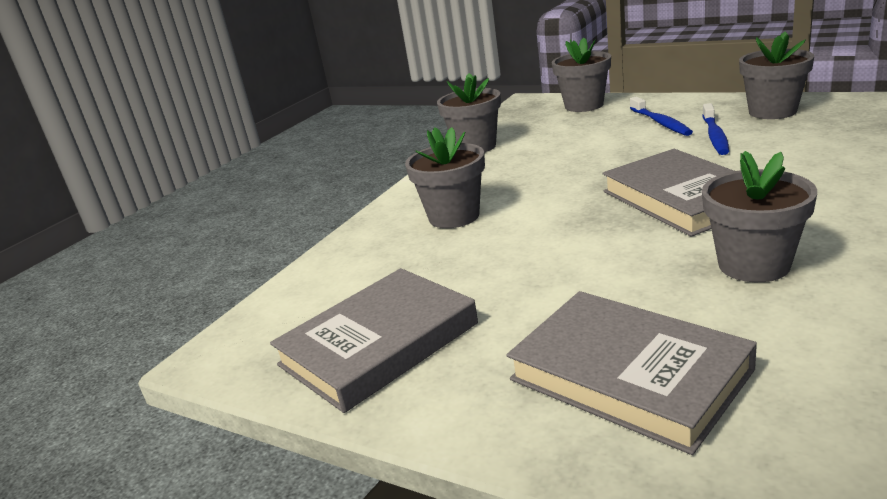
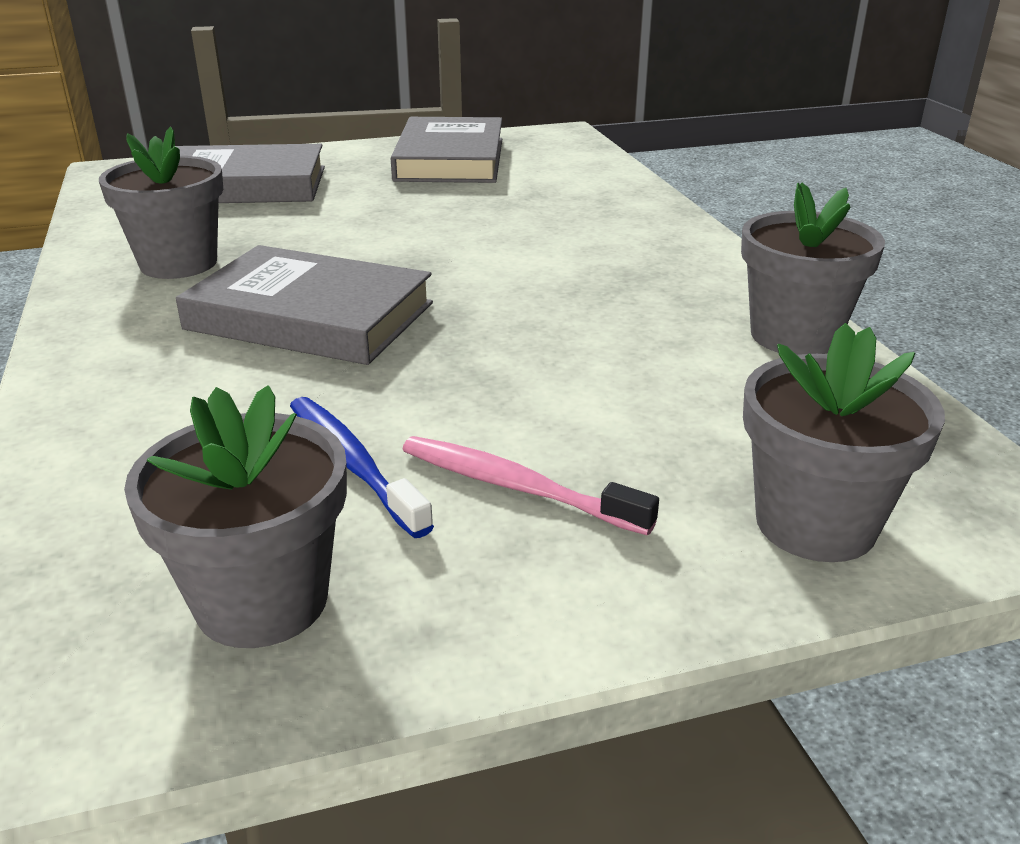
camera: 130 degrees right, 5 degrees up
grey flower pot [405,127,485,228] -> none
blue toothbrush [630,97,693,136] -> pink toothbrush [402,436,659,536]

